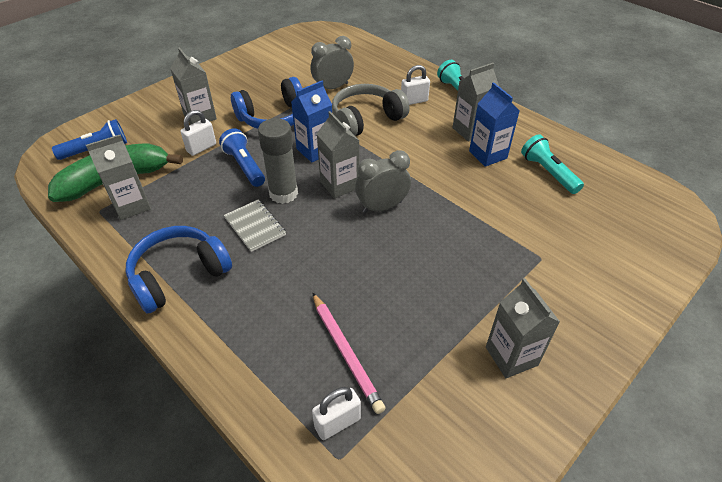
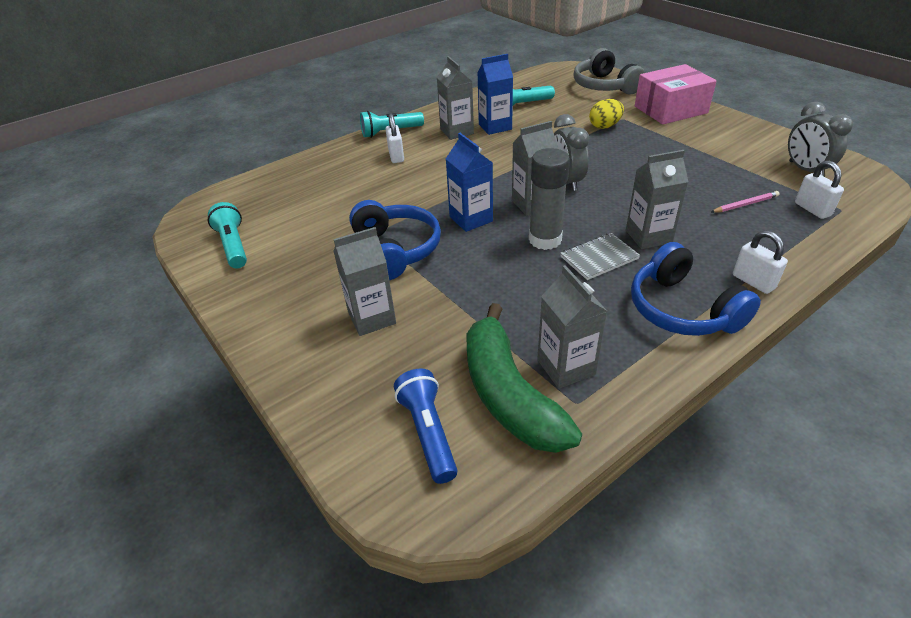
camera: 80 degrees left, 5 degrees down
white padlock [180,110,216,156] -> white padlock moved to [733,230,788,294]
blue flashlight [219,128,265,187] -> none
grey clock [311,36,354,89] -> grey clock moved to [788,102,853,177]
pink pencil [312,292,386,414] -> pink pencil [711,191,780,213], size x0.63
grey headphones [332,84,410,136] -> grey headphones moved to [573,48,645,94]
grey carton [486,278,560,378] -> grey carton moved to [626,150,689,249]
none -> turquoise flashlight [208,202,247,268]
none -> yellow egg [589,99,624,129]
none -> pink box [635,64,717,125]

